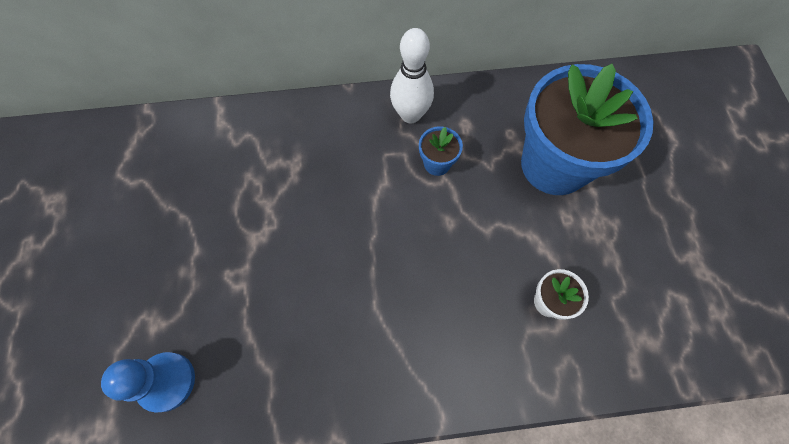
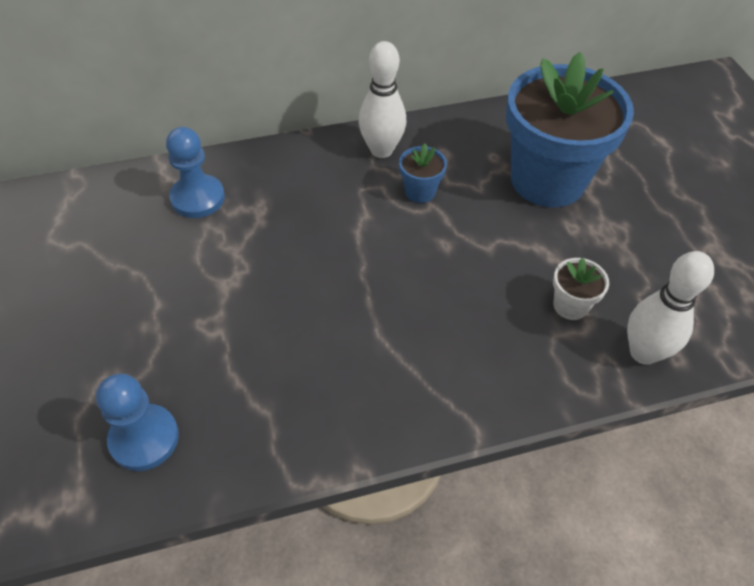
camera: 10 degrees left, 15 degrees down
none -> blue pawn [166,127,225,218]
none -> white bowling pin [627,251,714,365]

